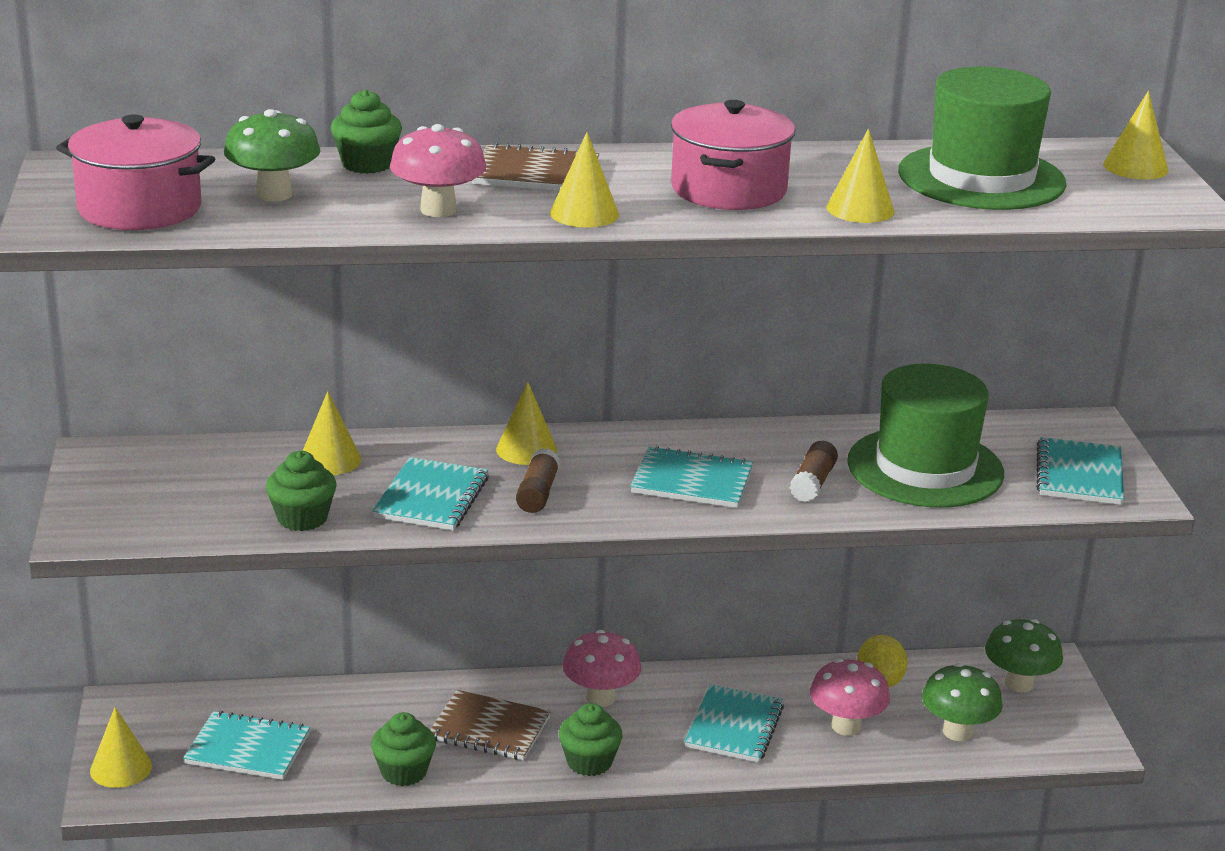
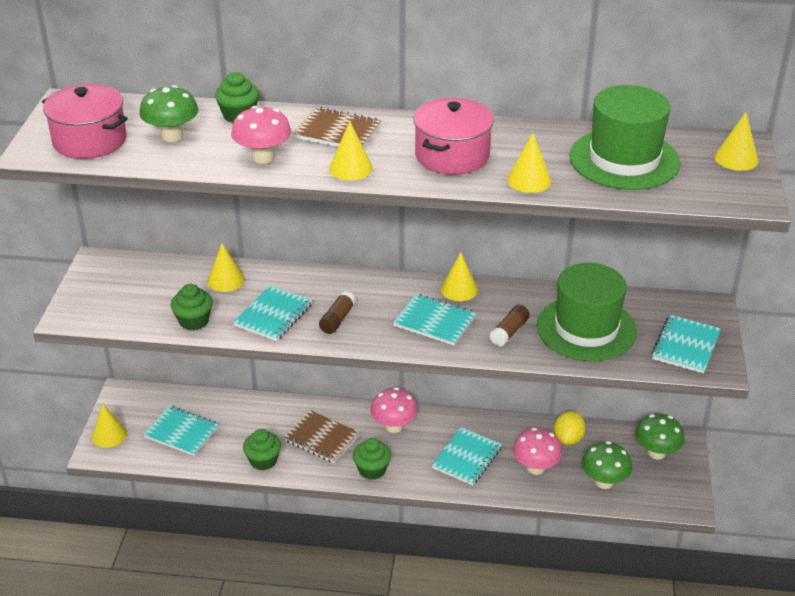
camera: 15 degrees right, 10 degrees up
yellow cone [496,382,557,465] -> yellow cone moved to [441,252,478,301]

